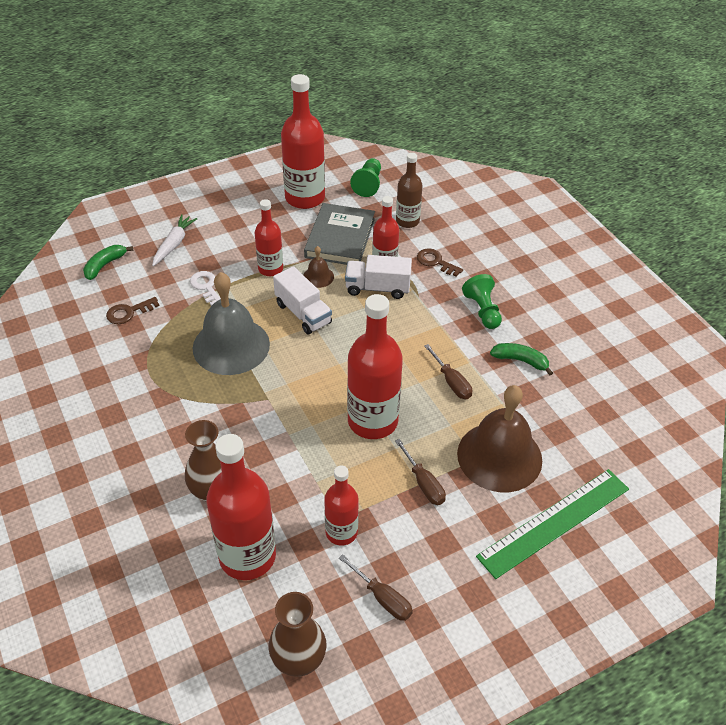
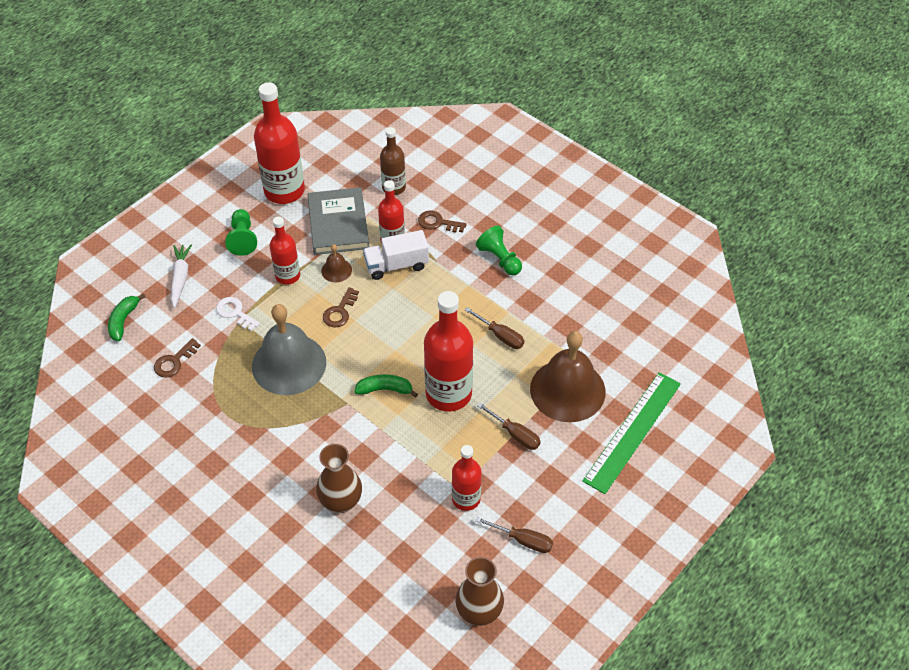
camera: 20 degrees left, 5 degrees up
red bottle [206,434,276,580] -> none
white truck [273,266,332,335] -> brown key [323,287,359,327]
green pawn [350,158,381,197] -> green pawn moved to [225,209,257,256]
green banana [490,343,553,376] -> green banana moved to [354,374,418,398]

